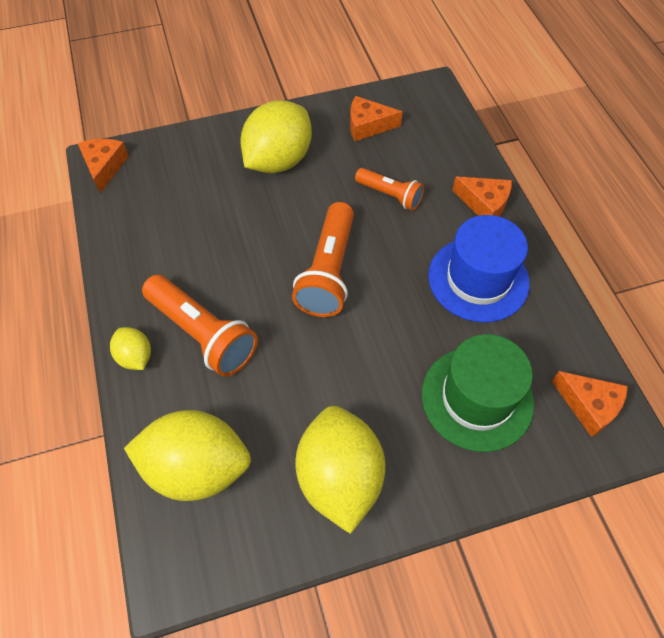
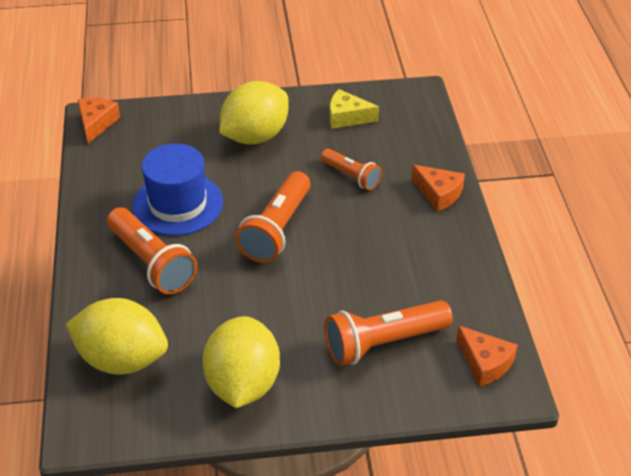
camera: 10 degrees right, 15 degrees down
yellow lemon [110,327,151,370] -> none
orange cheese [350,96,402,141] -> yellow cheese [330,89,379,129]
green hat [422,334,534,452] -> orange flashlight [324,300,453,366]
blue hat [428,215,530,323] -> blue hat moved to [132,144,223,236]

